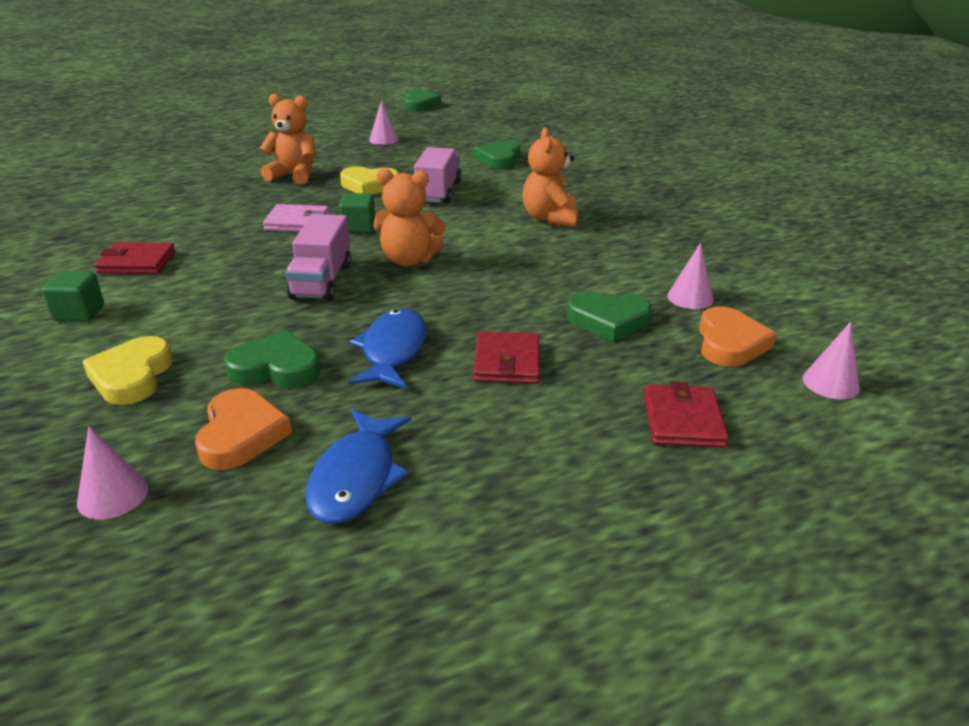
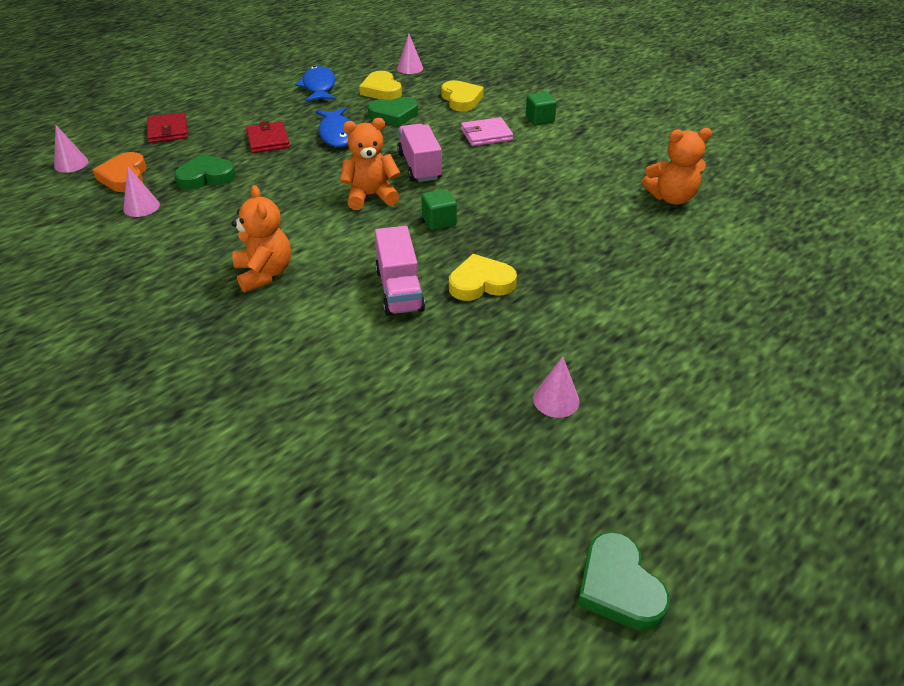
camera: 160 degrees right, 10 degrees up
red wallet [94,242,176,274] -> none
orange heart [195,388,292,470] -> yellow heart [359,71,402,100]
orange teddy bear [259,94,315,184] -> orange teddy bear moved to [642,128,712,204]
pink wallet [263,204,329,232] -> pink wallet moved to [461,117,513,146]
green heart [474,140,520,169] -> none

